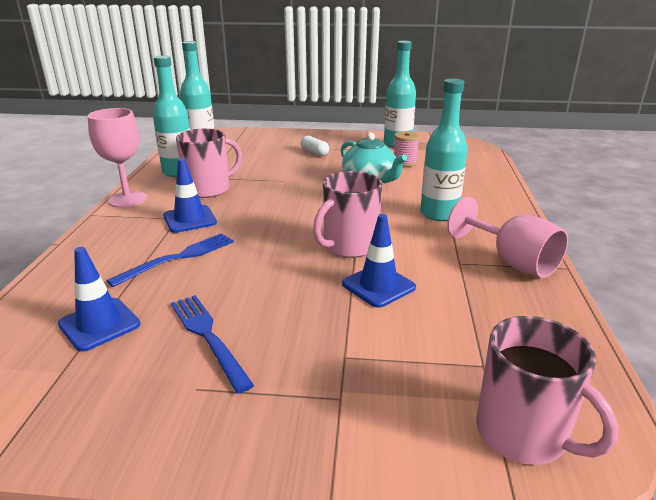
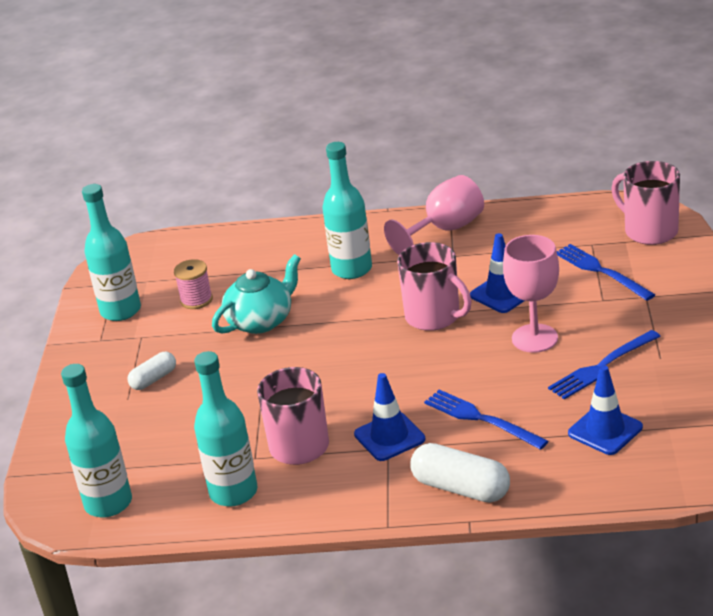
camera: 90 degrees left, 5 degrees up
pink goblet [88,108,147,208] -> pink goblet moved to [503,235,559,353]
pink mug [476,316,618,465] -> pink mug turned 90 degrees counterclockwise [611,161,680,245]
none -> white capsule [410,443,510,503]
none -> blue fork [557,244,656,301]

